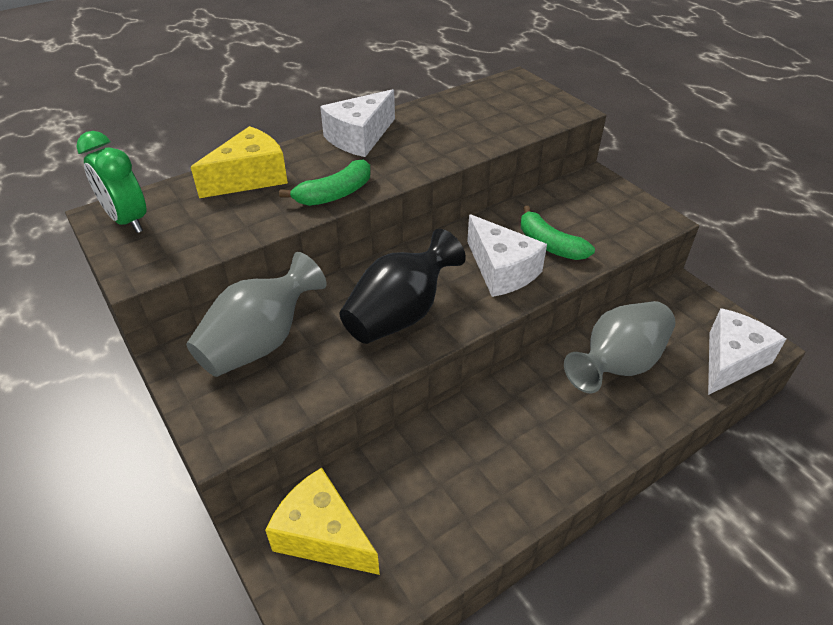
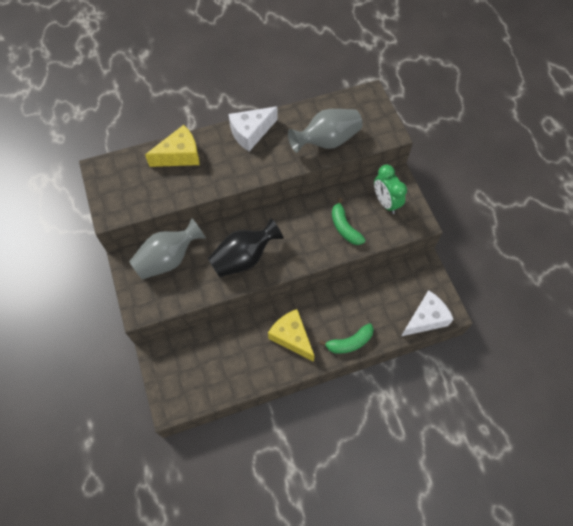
camera: 15 degrees right, 20 degrees up
green clock [77,131,147,233] -> green clock moved to [374,165,407,214]
yellow cheese [265,468,380,575] -> yellow cheese moved to [268,309,315,362]
green banana [279,160,371,206] -> green banana moved to [319,323,374,354]
white cheese [467,214,547,297] -> none
grey vase [564,301,675,393] -> grey vase moved to [288,109,363,153]

